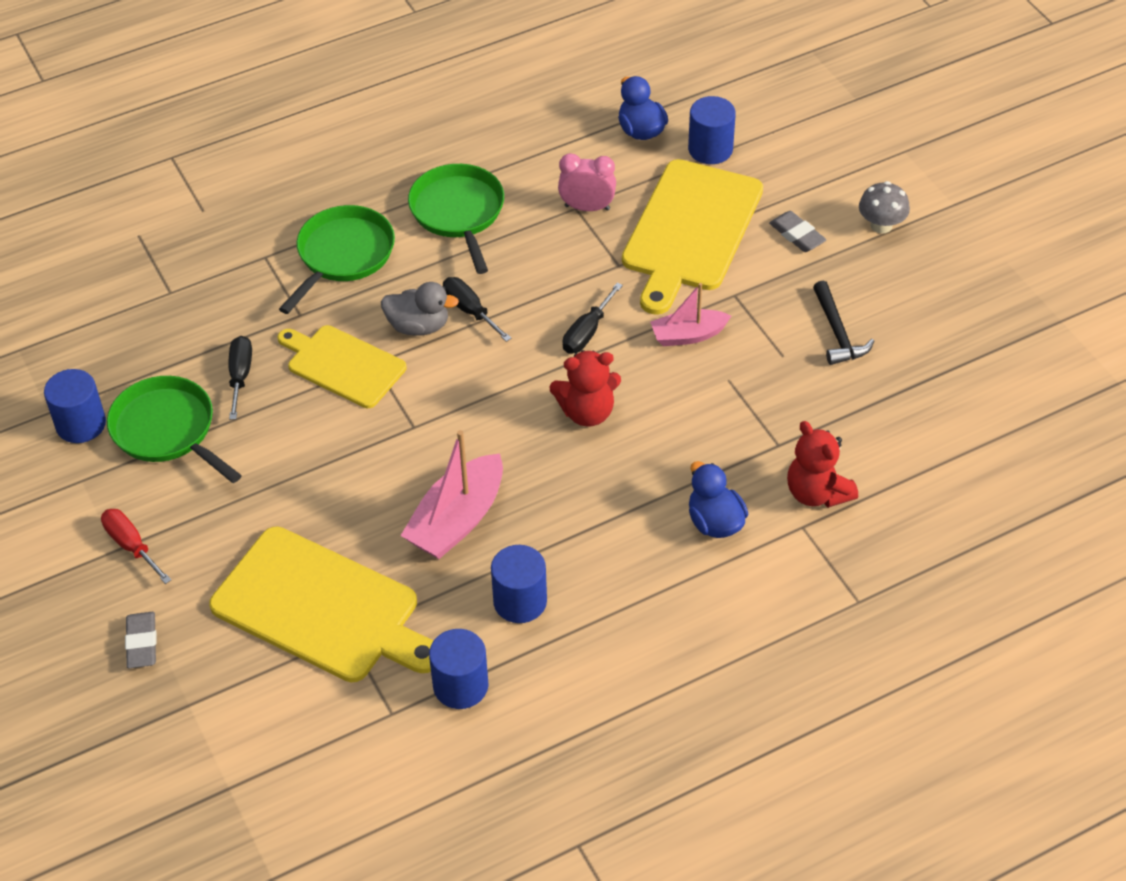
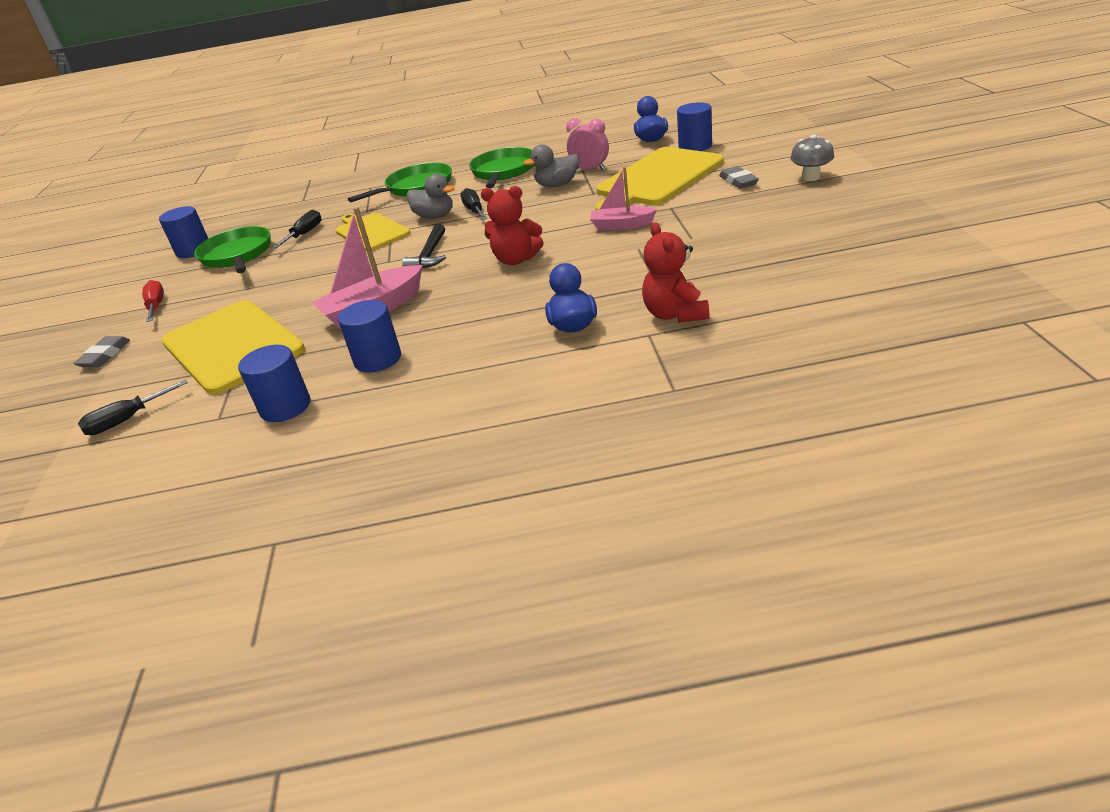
camera: 25 degrees right, 15 degrees down
black screwdriver [562,283,623,354] -> black screwdriver moved to [78,380,188,435]
black hammer [813,281,874,365] -> black hammer moved to [402,224,446,269]
none -> grey duck [523,144,579,187]

